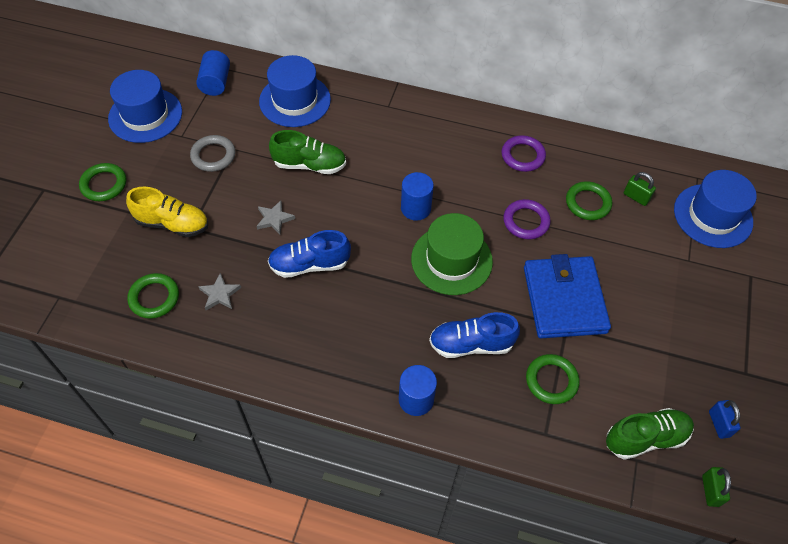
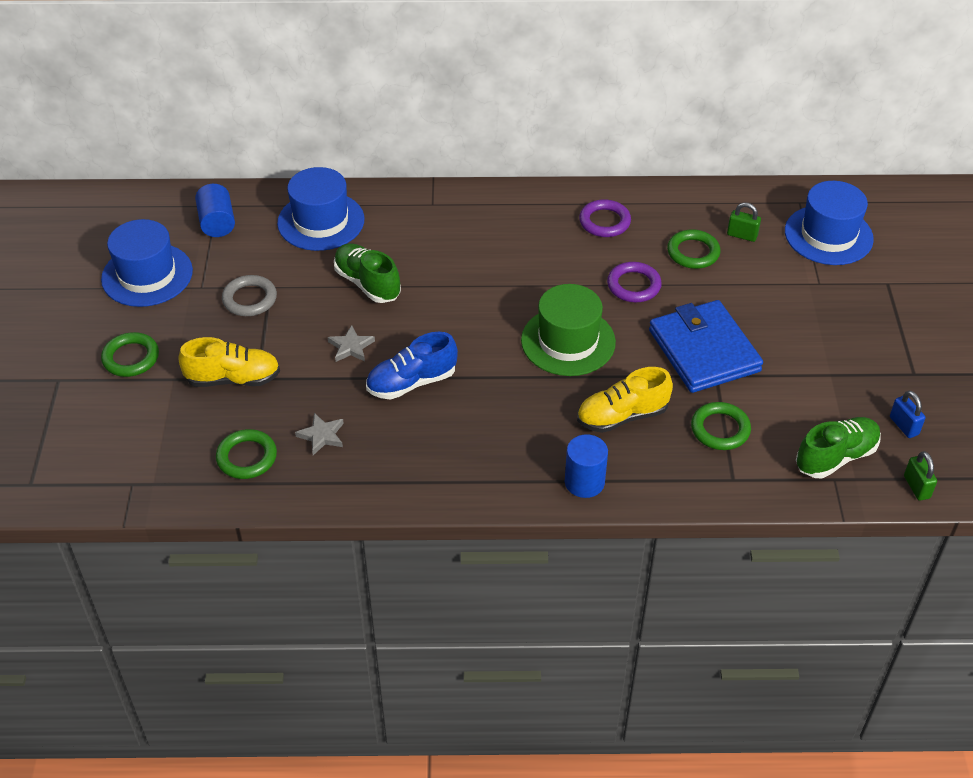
camera: 15 degrees left, 10 degrees down
green shoe [269,130,346,174] -> green shoe turned 120 degrees counterclockwise [334,243,401,303]
blue cylinder [401,172,434,221] -> none
blue shoe [429,312,520,358] -> yellow shoe [577,367,673,433]

